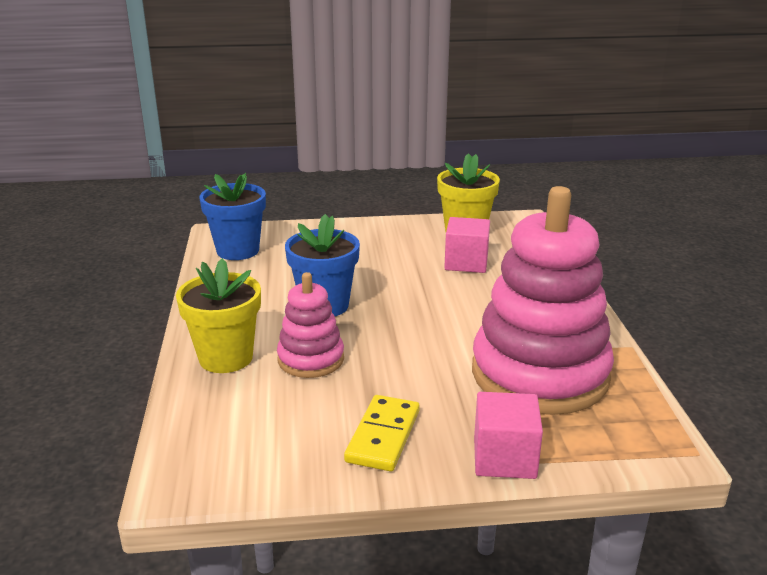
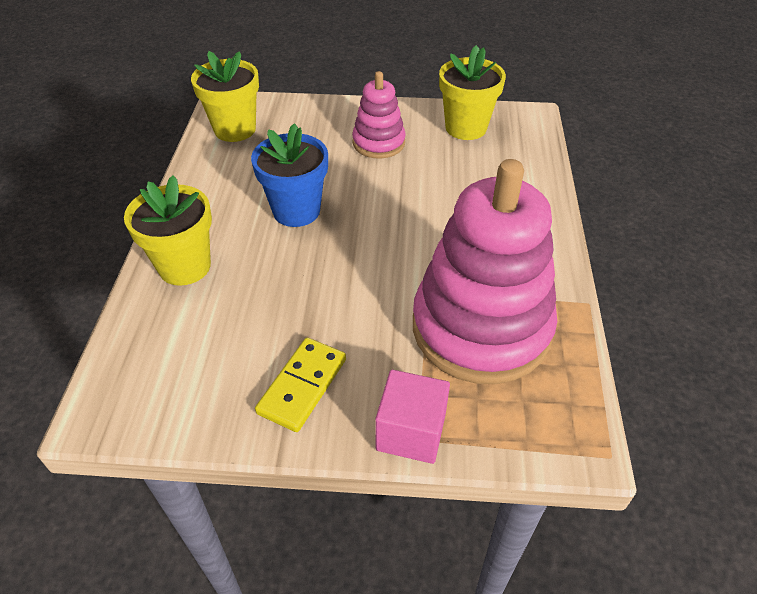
camera: 10 degrees right, 20 degrees up
blue flower pot [199,173,266,260] -> yellow flower pot [191,51,259,142]
pink stacking toy [277,272,344,378] -> pink stacking toy moved to [352,71,406,159]
pink cube [444,217,490,273] -> none

